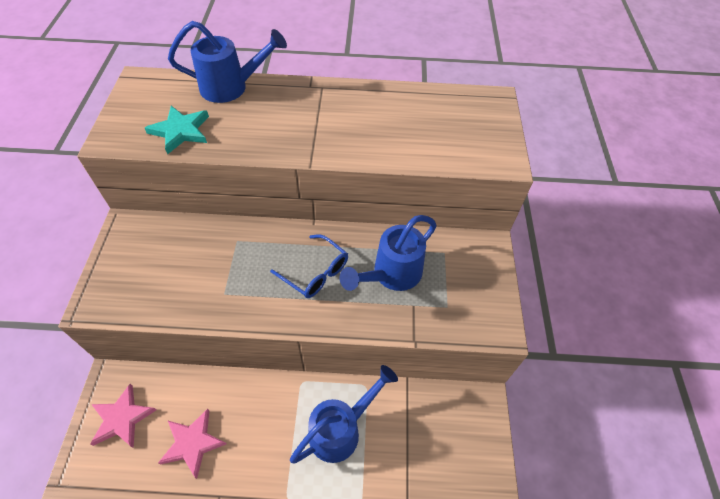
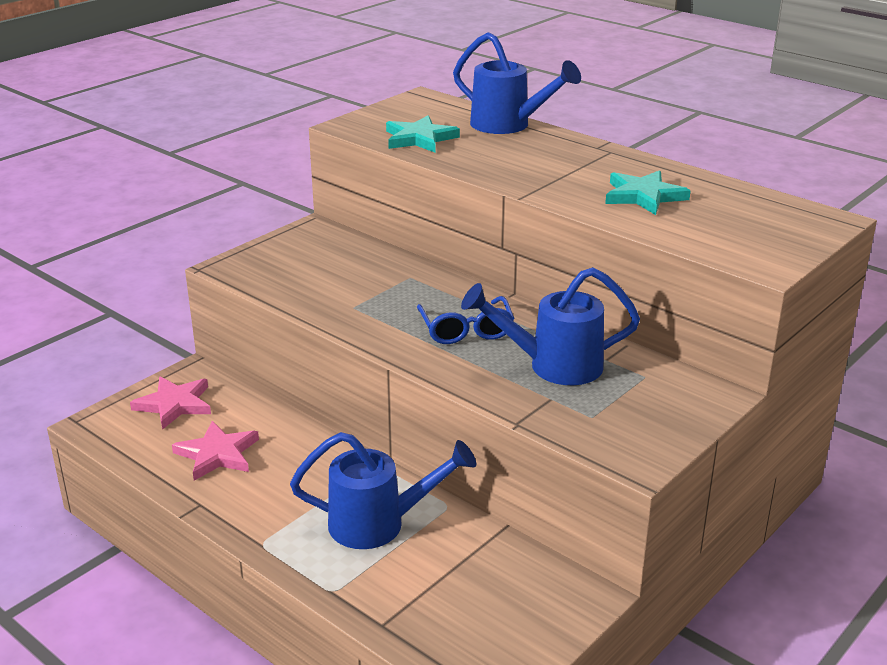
camera: 40 degrees right, 25 degrees down
none -> turquoise star [605,170,690,215]

